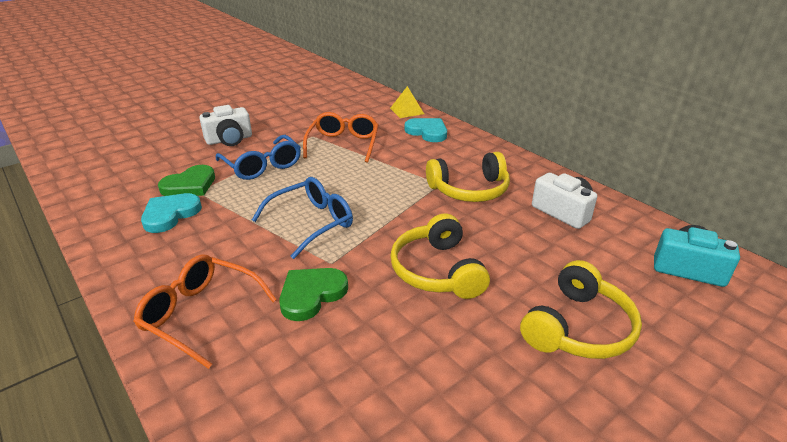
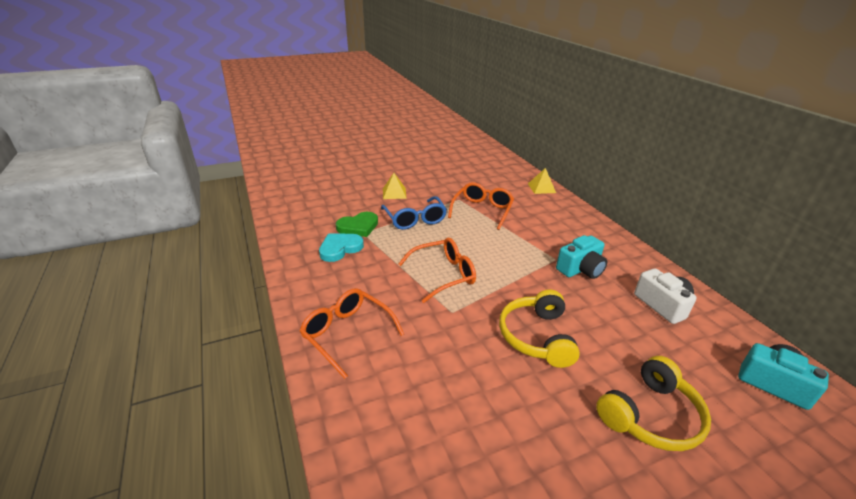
camera: 15 degrees right, 0 degrees up
white camera [199,105,252,146] -> yellow pyramid [383,173,407,199]
blue glasses [252,177,353,259] -> orange glasses [398,238,476,303]
green heart [279,268,348,321] -> none
turquoise heart [404,118,447,142] -> none
yellow headphones [426,152,510,202] -> turquoise camera [556,235,607,279]

